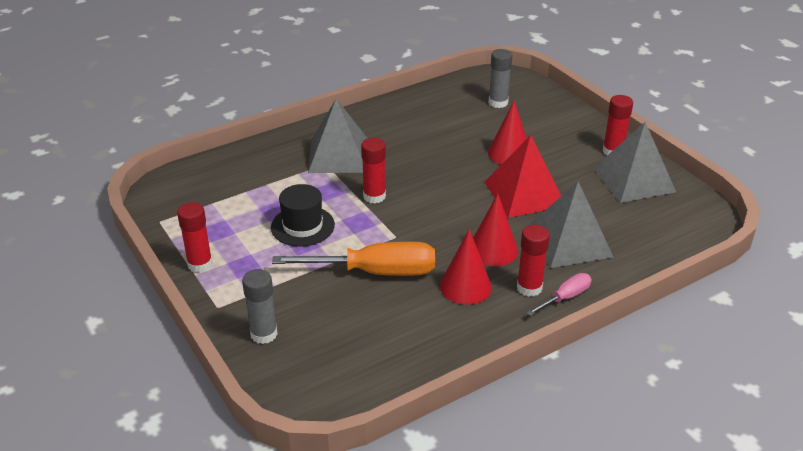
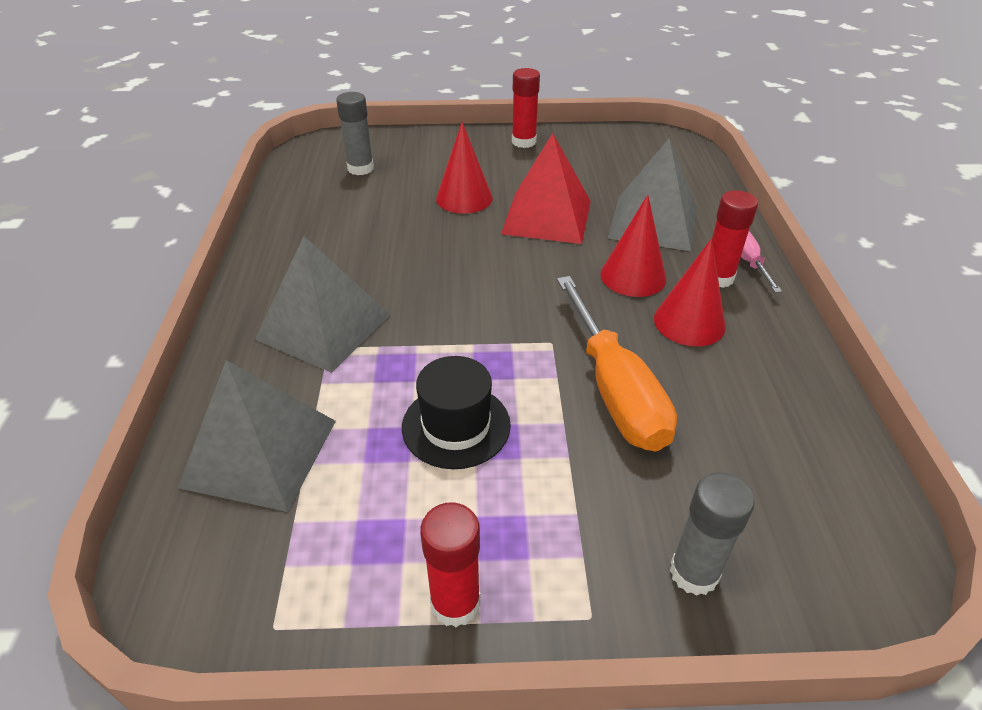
camera: 60 degrees left, 5 degrees up
orange screwdriver [272,242,435,276] -> orange screwdriver turned 135 degrees clockwise [557,276,677,451]
red glue stick [361,138,386,204] -> none
grey pyramid [593,122,676,203] -> grey pyramid moved to [178,360,336,512]

